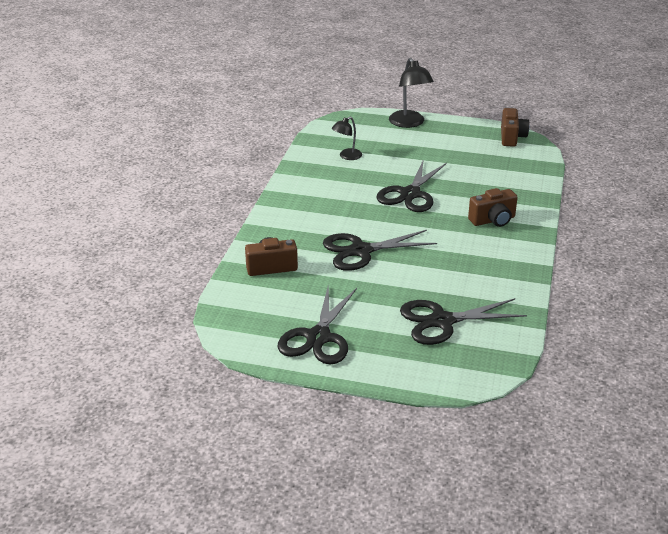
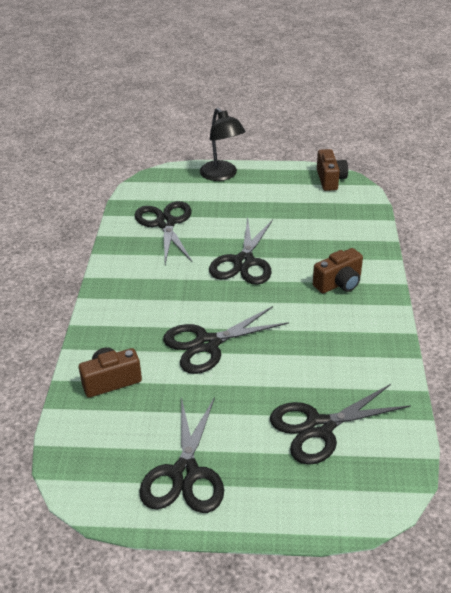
camera: 10 degrees left, 5 degrees up
black lamp [332,117,362,160] -> black scissors [135,201,193,264]

